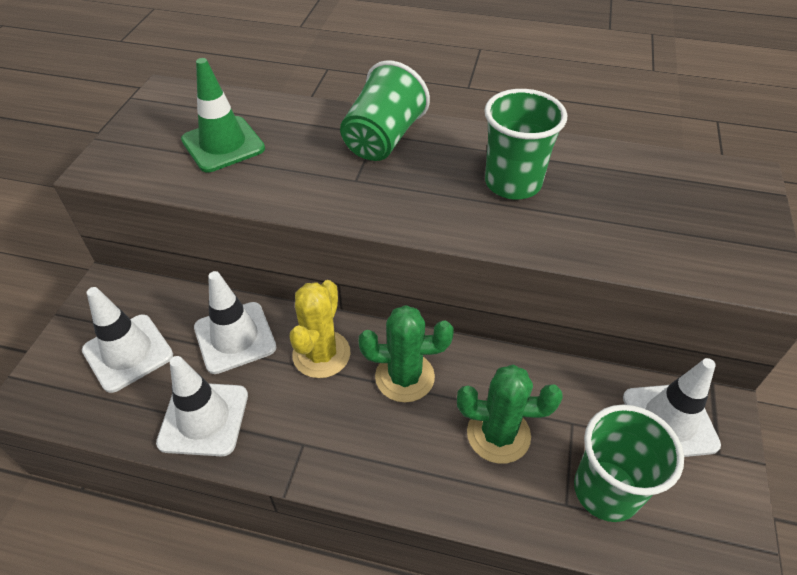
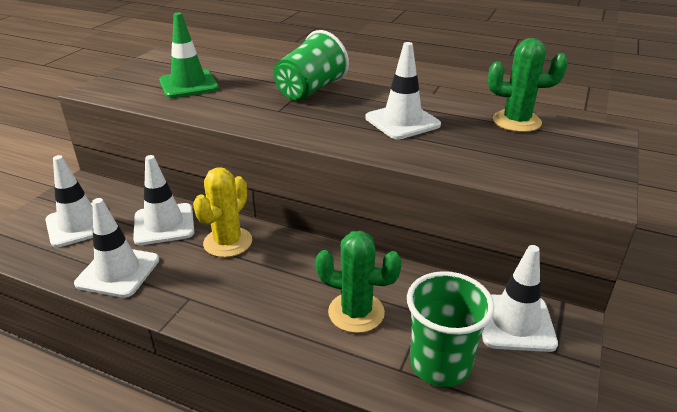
camera: 10 degrees right, 15 degrees down
green cactus [359,305,454,402] -> green cactus moved to [488,38,568,132]
green cup [484,89,567,200] -> white traffic cone [365,42,441,139]

